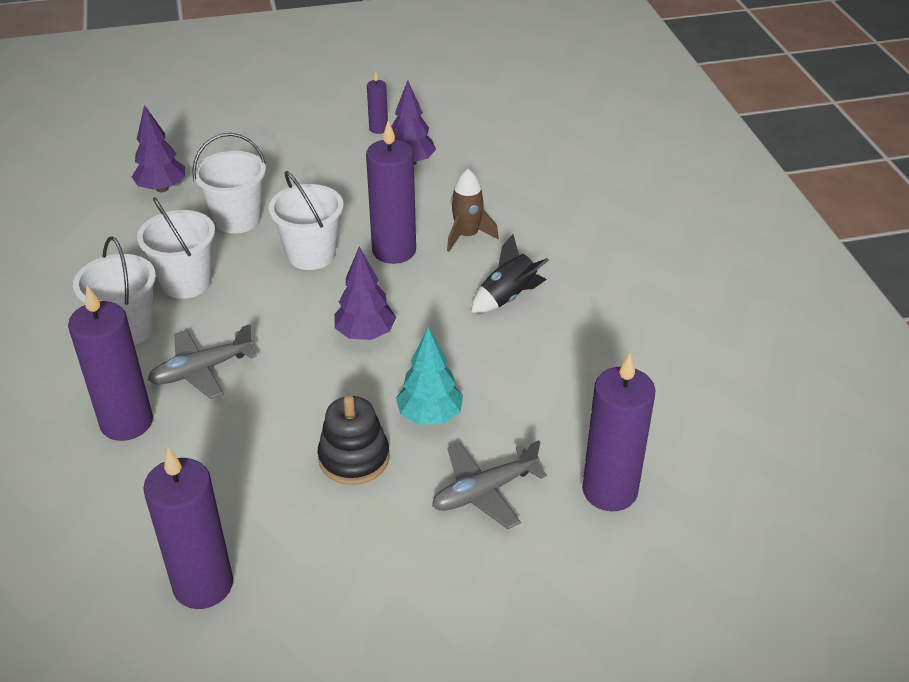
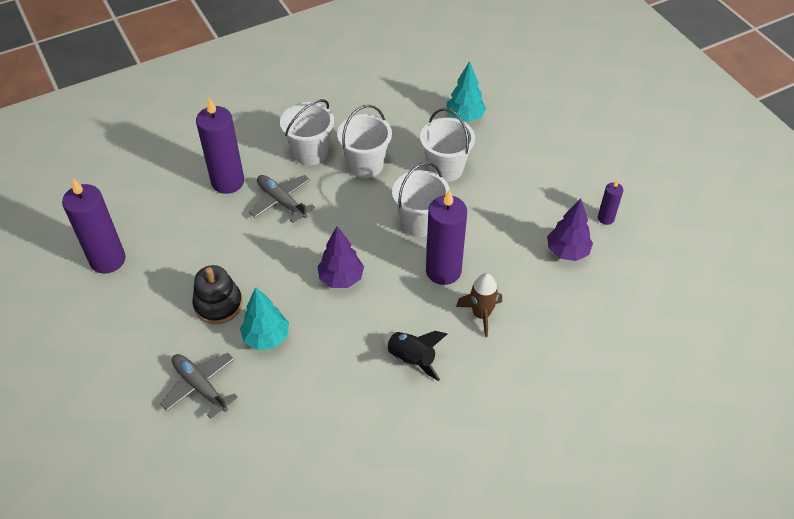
camera: 75 degrees right, 10 degrees up
purple tree [132,105,185,192] -> turquoise tree [446,61,486,122]
purple candle [582,353,655,512] -> none

